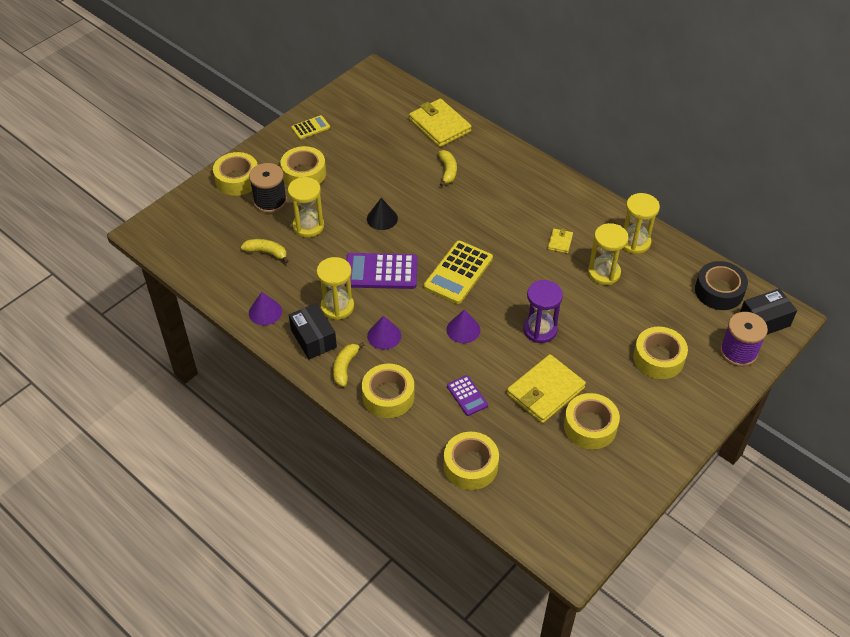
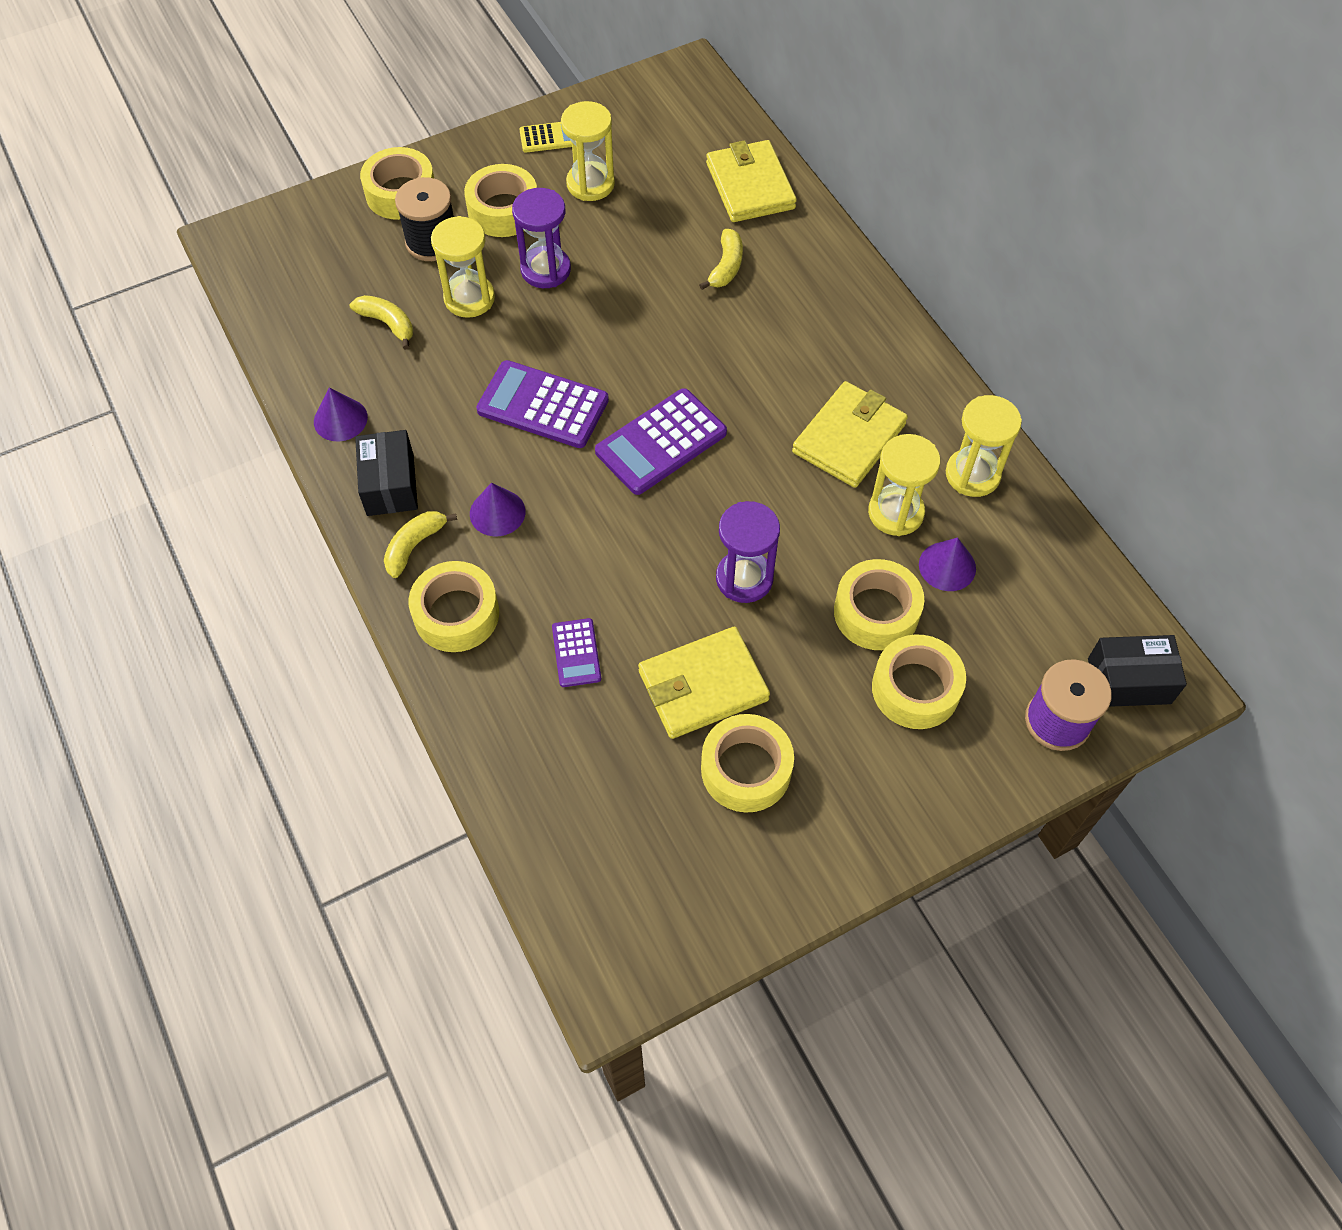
camera: 20 degrees right, 10 degrees up
yellow hourglass [317,257,354,320] -> yellow hourglass moved to [561,101,615,201]
black cone [367,198,398,230] -> none
yellow calculator [424,241,493,304] -> purple calculator [595,388,727,495]
yellow tape [444,432,499,490] -> yellow tape moved to [834,559,924,650]
purple cone [446,310,480,343] -> purple cone moved to [919,538,976,591]
yellow wallet [548,229,573,253] -> yellow wallet [792,381,908,488], size x2.16
black tape [695,261,748,310] -> none
none -> purple hourglass [512,188,571,288]

